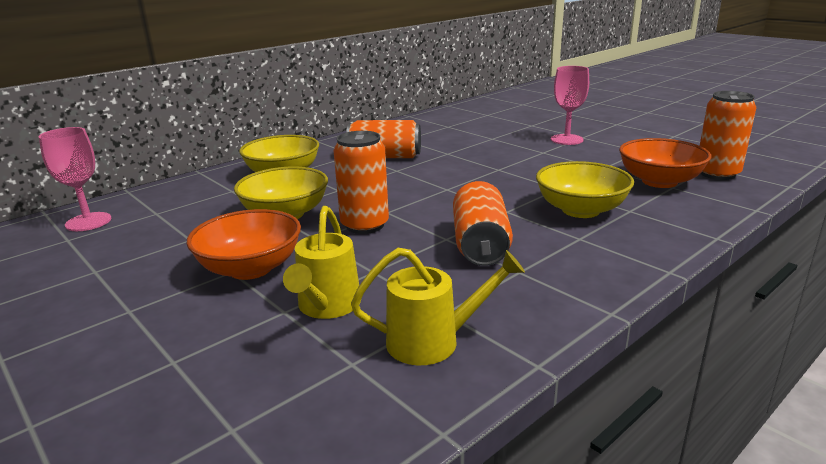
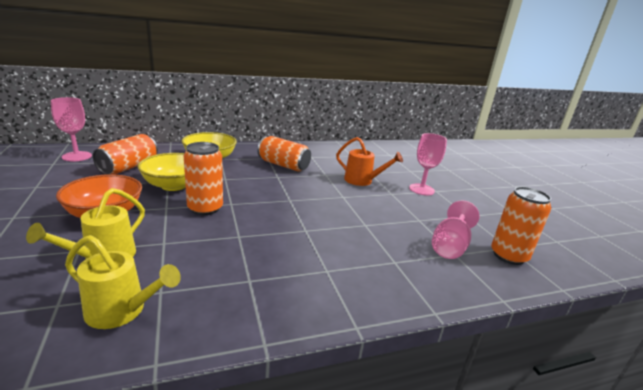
camera: 20 degrees right, 0 degrees up
orange can [453,181,513,266] -> orange can moved to [93,134,158,174]
yellow bowl [536,161,634,218] -> none
orange bowl [619,138,711,188] -> pink goblet [432,201,480,259]
none -> orange watering can [336,137,403,186]

